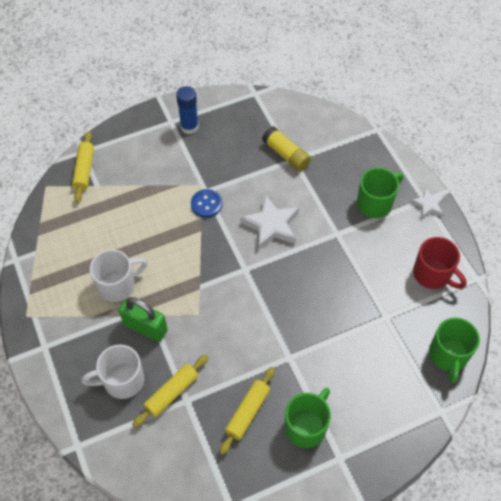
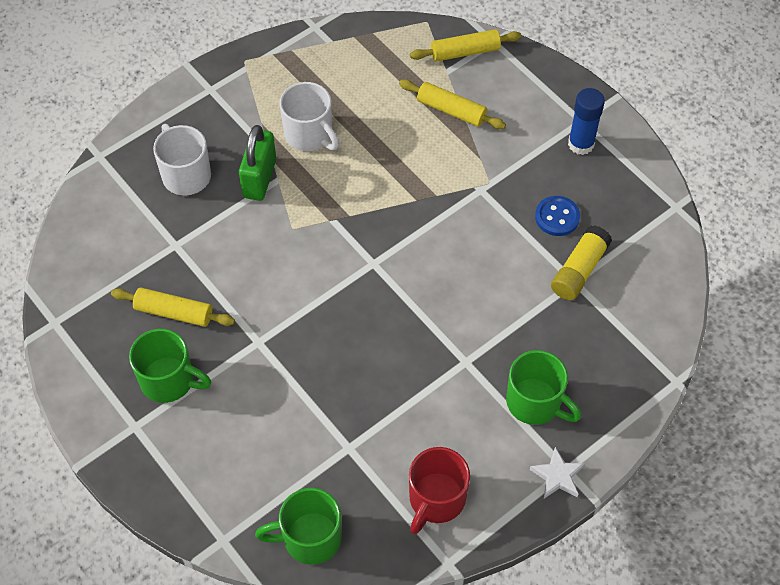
camera: 75 degrees right, 0 degrees up
yellow rolling pin [132,355,208,427] -> yellow rolling pin moved to [399,80,506,129]
blue button [191,189,222,218] -> blue button moved to [535,196,580,236]
white star [240,195,299,250] -> none

